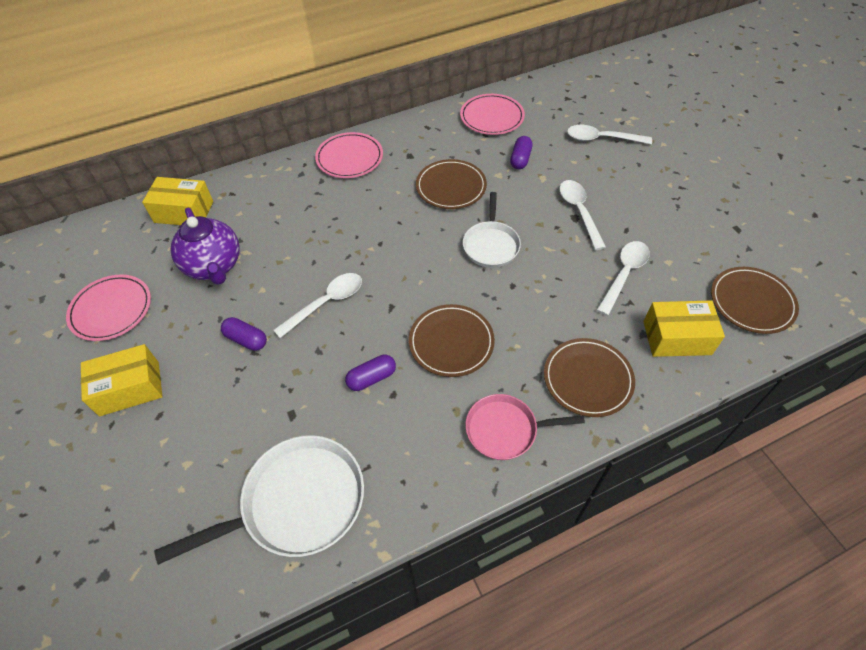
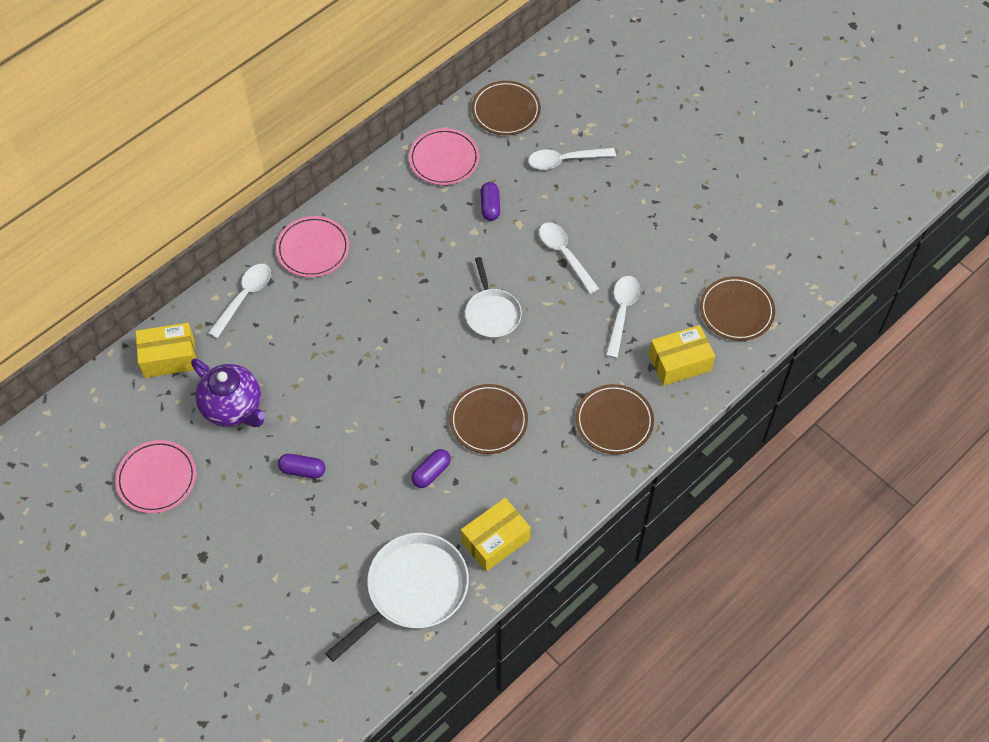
camera: 20 degrees left, 5 degrees up
yellow box [81,344,163,416] -> yellow box moved to [461,498,531,572]
white spoon [273,273,362,338] -> white spoon moved to [208,264,271,338]
brown plate [416,159,487,209] -> brown plate moved to [472,81,541,135]
pink pan [466,394,585,460] -> none

